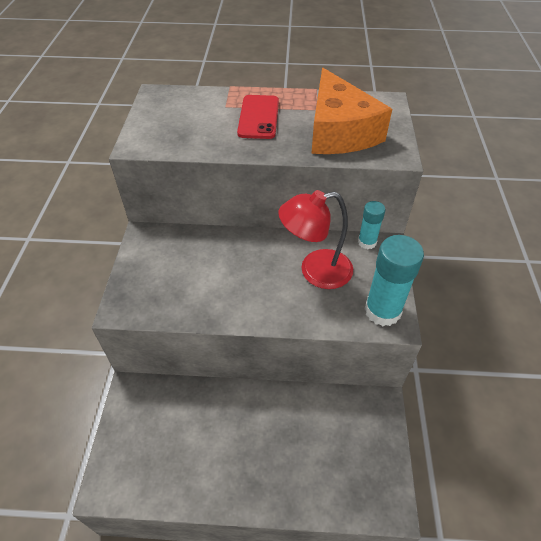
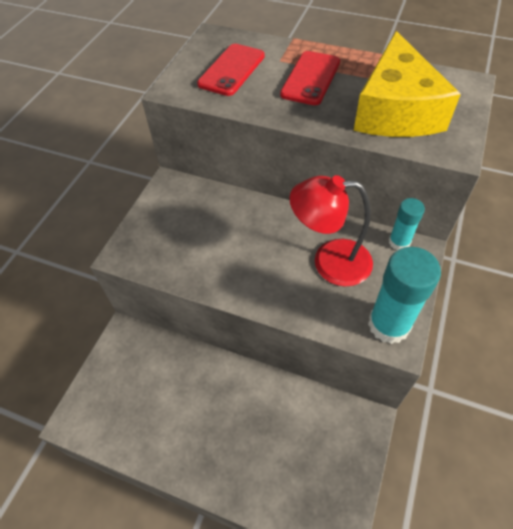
camera: 20 degrees right, 5 degrees up
orange cheese [311,68,392,154] -> yellow cheese [354,31,461,137]
none -> red phone [197,44,265,96]

